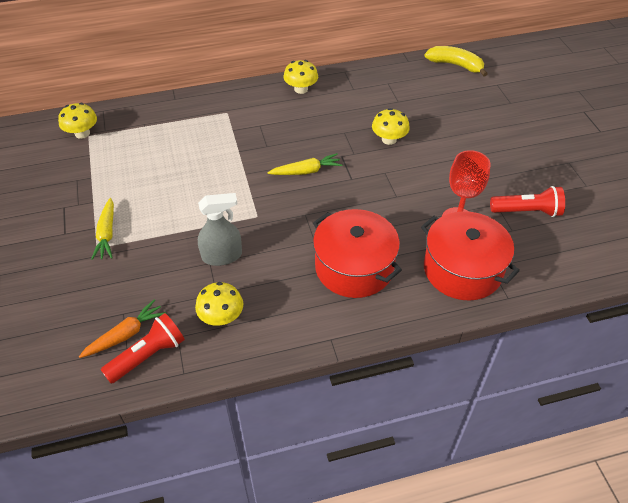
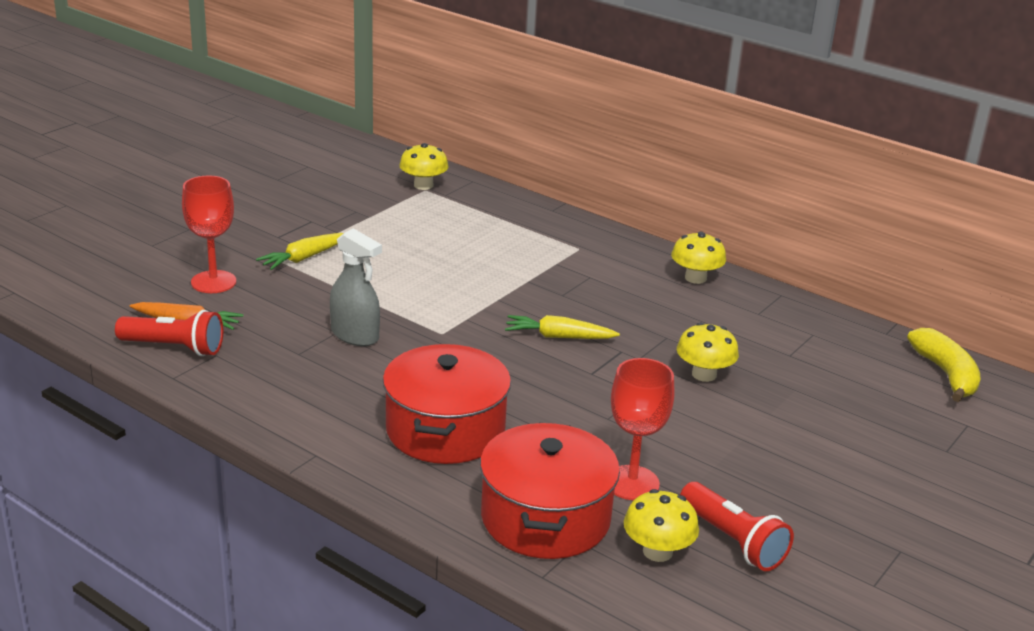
camera: 50 degrees right, 20 degrees down
yellow mushroom [195,282,243,326] -> yellow mushroom moved to [624,489,699,562]
yellow carrot [267,153,342,175] -> yellow carrot turned 150 degrees clockwise [505,315,620,339]
none -> red goblet [182,175,236,293]

